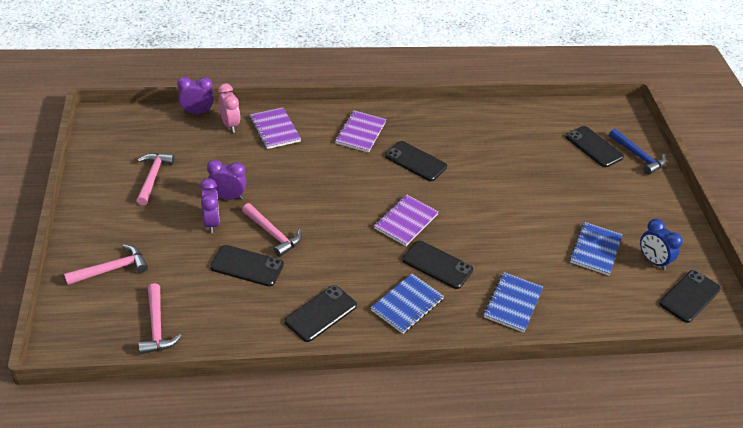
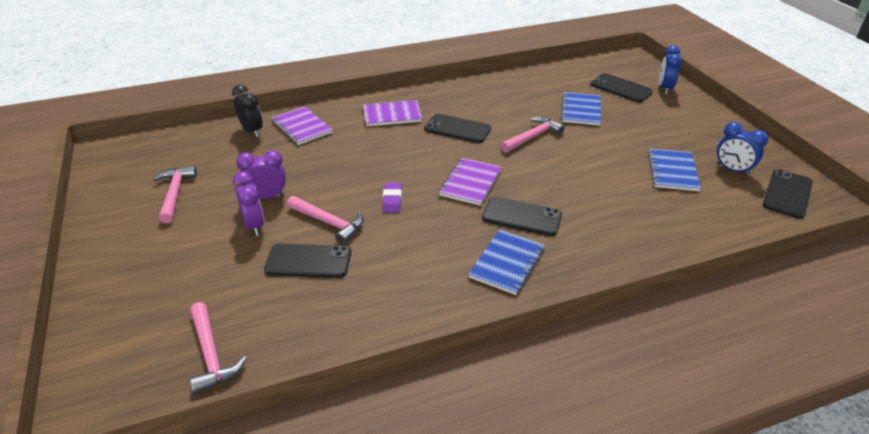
camera: 10 degrees left, 5 degrees down
pink hammer [64,244,148,285] -> pink hammer moved to [501,117,565,153]
purple clock [177,77,214,114] -> none
pink clock [218,84,240,133] -> black clock [232,85,263,137]
black phone [285,285,357,342] -> none
purple notebook [335,111,386,153] -> purple notebook turned 75 degrees clockwise [363,99,422,126]
blue notebook [484,272,543,333] -> blue notebook moved to [561,92,601,126]
blue hammer [609,128,666,175] -> blue clock [659,45,682,95]
none -> purple eraser [382,183,402,212]

